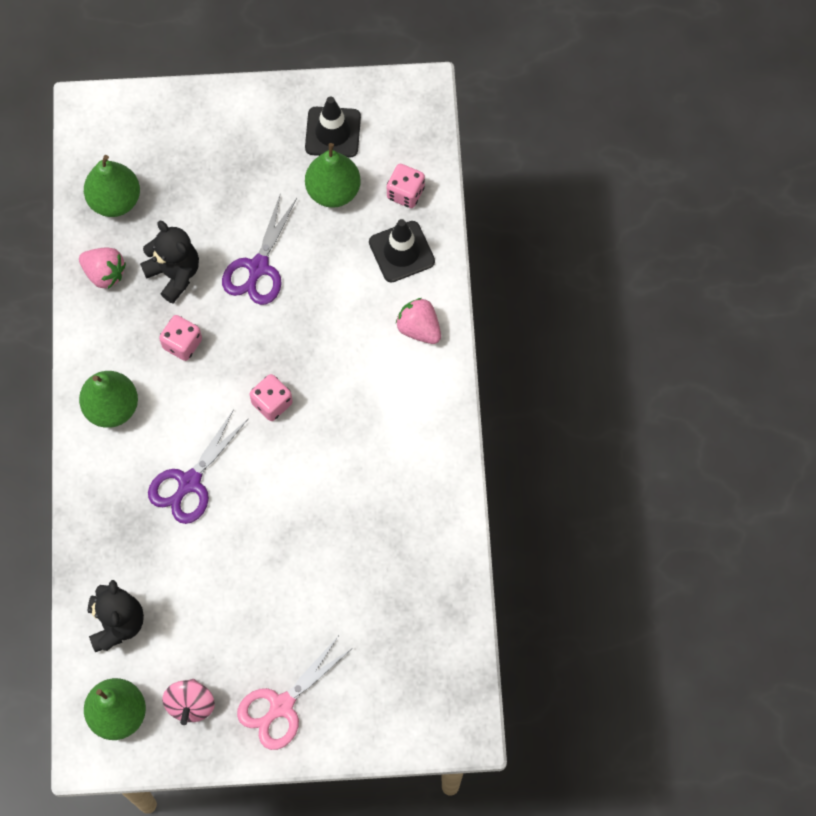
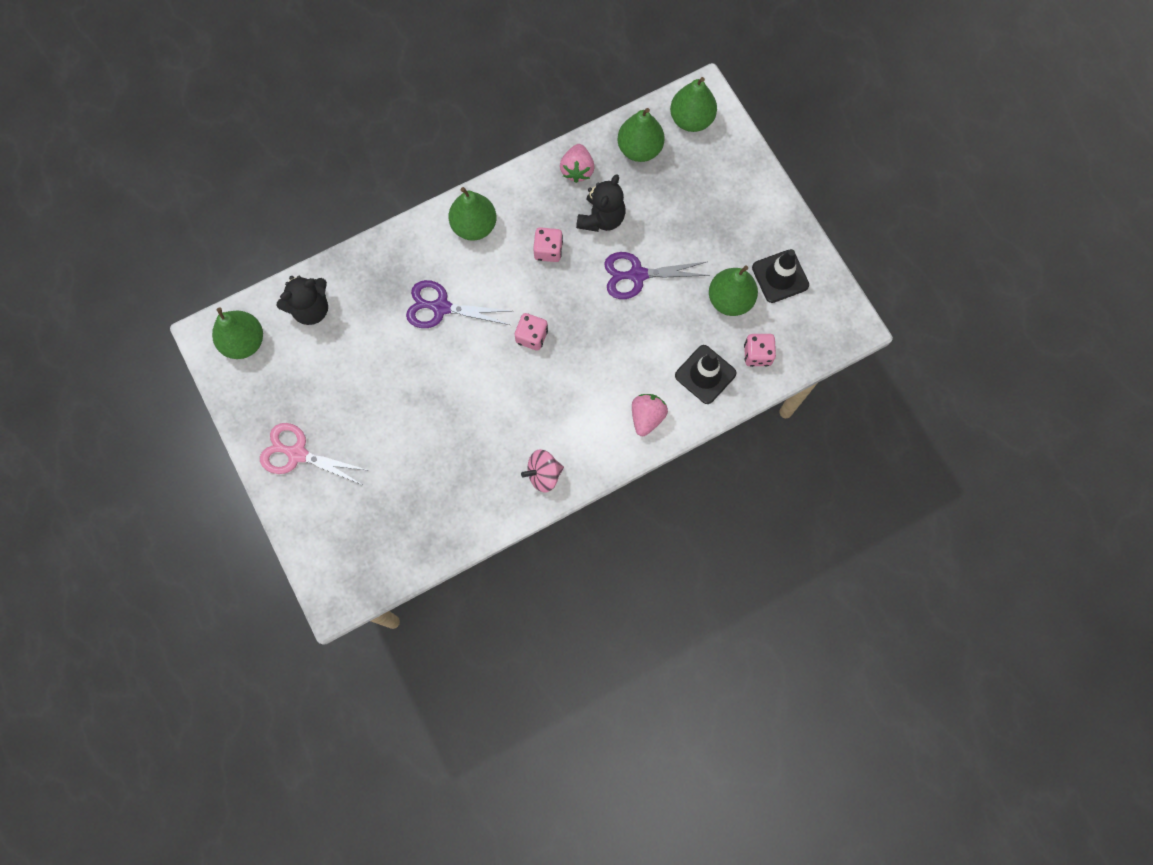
camera: 65 degrees right, 5 degrees up
pink spinning top [162,679,215,725] -> pink spinning top moved to [521,449,564,493]
none -> green pear [670,77,717,132]

